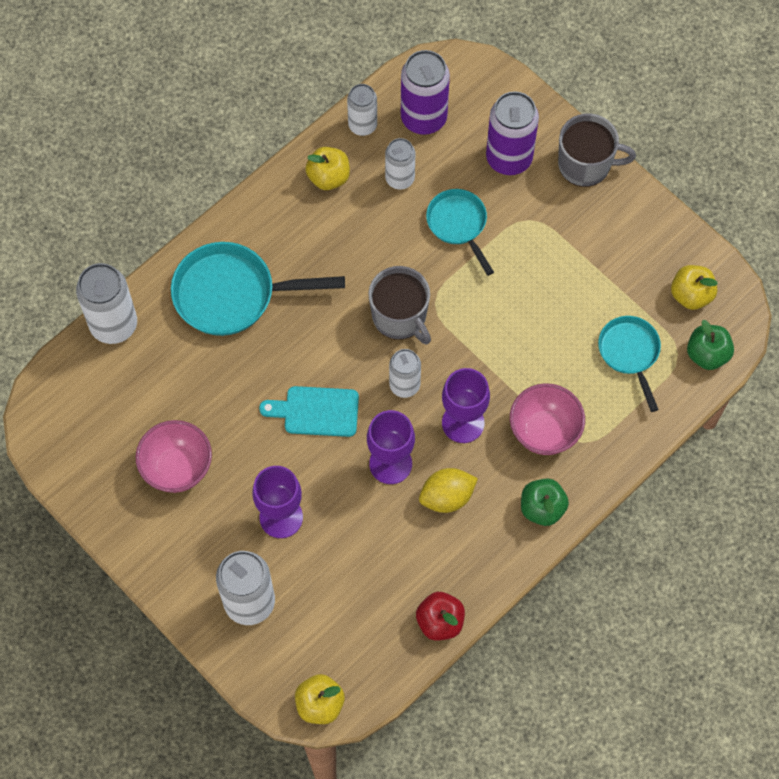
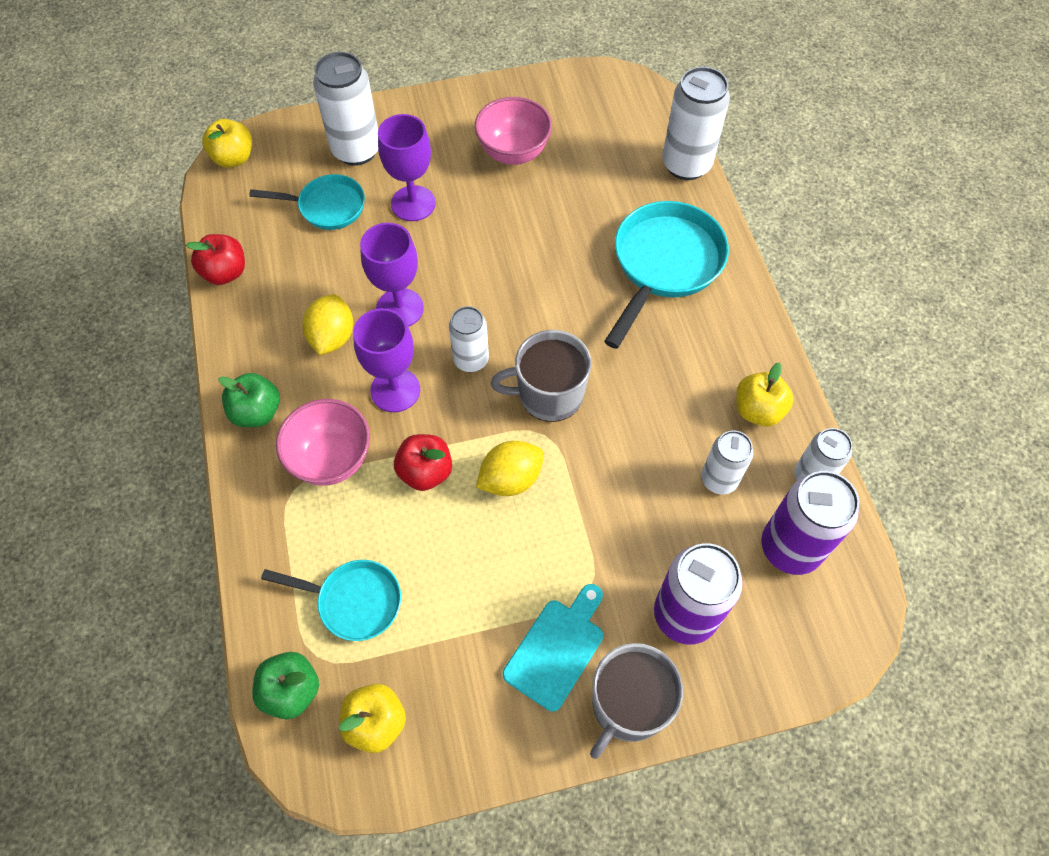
camera: 120 degrees right, 5 degrees down
turquoise cutting board [259,386,359,437] -> turquoise cutting board moved to [503,584,603,711]
turquoise pan [426,189,494,276] -> turquoise pan moved to [249,174,365,230]
none -> red apple [394,434,452,491]
none -> yellow lemon [476,441,544,496]

